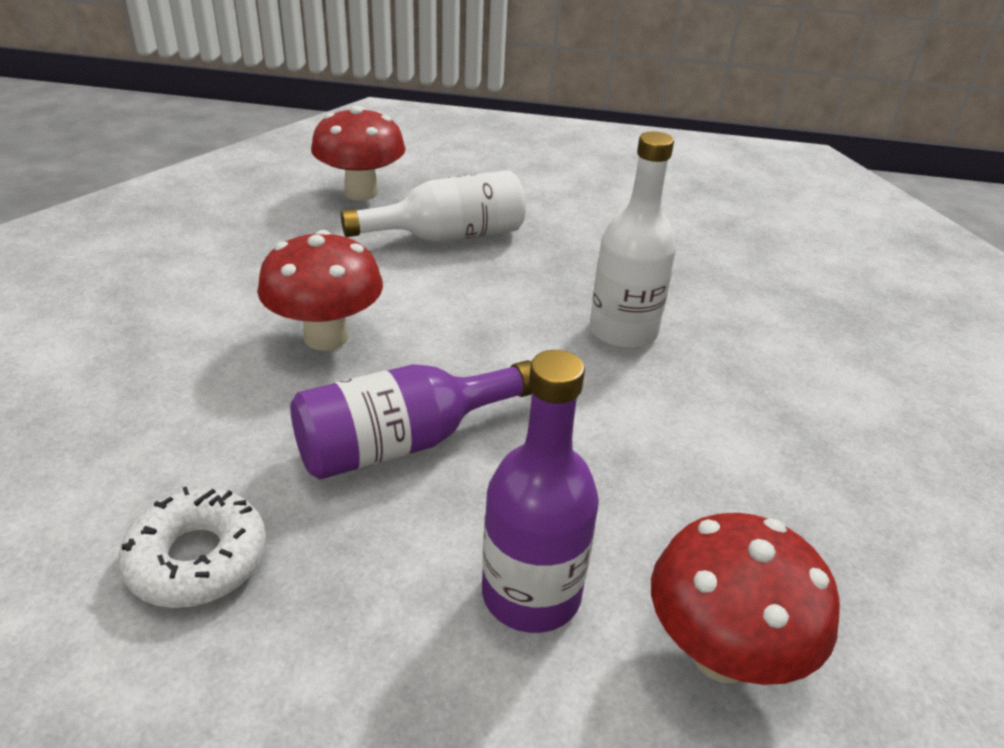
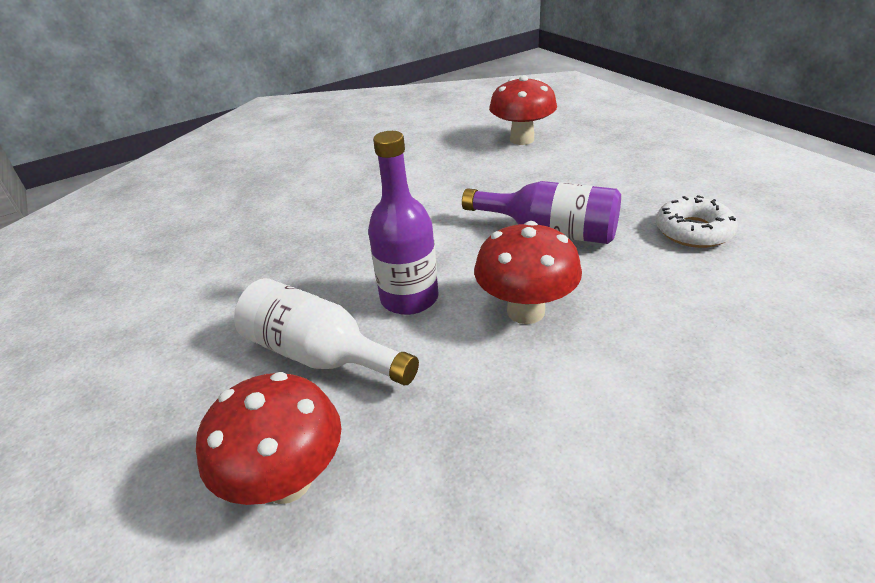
camera: 125 degrees left, 0 degrees up
purple bottle [482,350,599,633] -> purple bottle moved to [368,131,439,315]
white bottle [589,131,676,349] -> none

